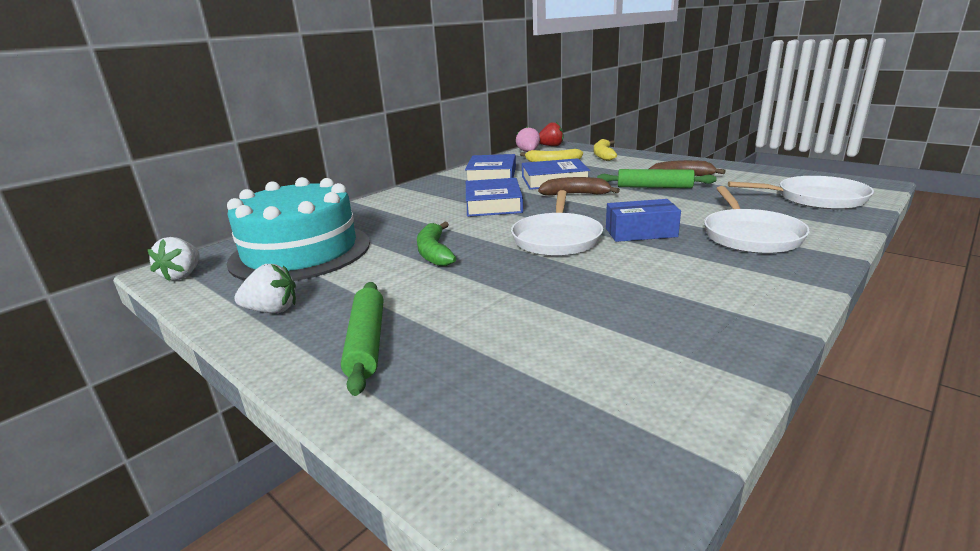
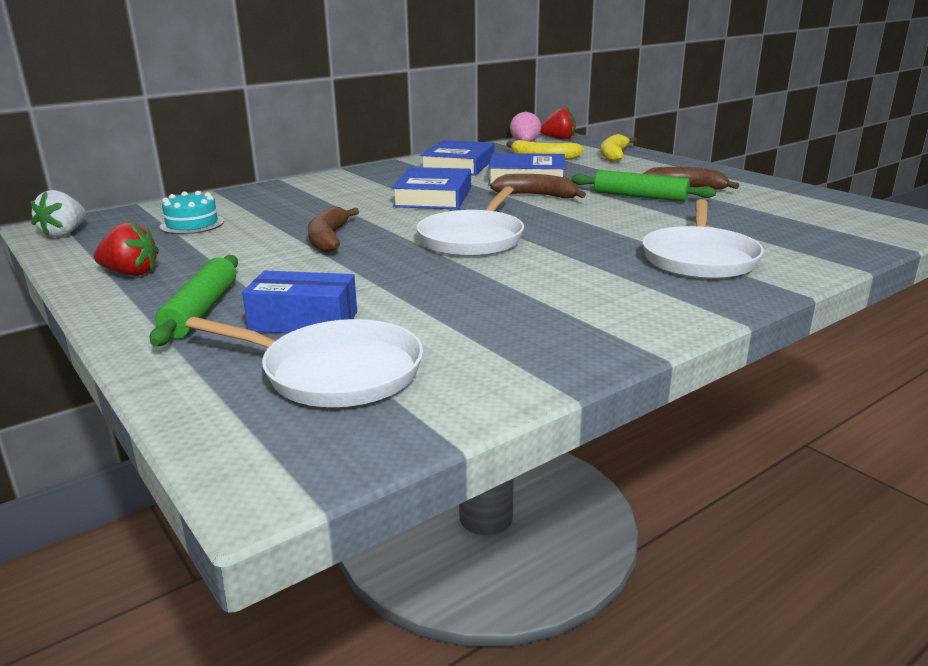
camera: 10 degrees right, 0 degrees up
turquoise cake [226,177,370,281] -> turquoise cake [160,191,224,234], size x0.40
white strawberry [234,264,296,313] -> red strawberry [94,222,159,276]
green banana [417,222,456,267] -> brown banana [308,207,359,253]
blue box [606,199,681,242] -> blue box moved to [242,271,357,333]
white pan [728,176,874,209] -> white pan moved to [185,317,423,407]

